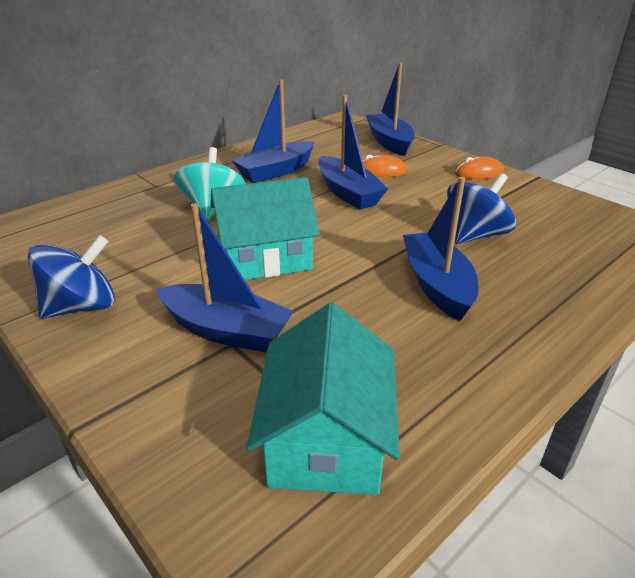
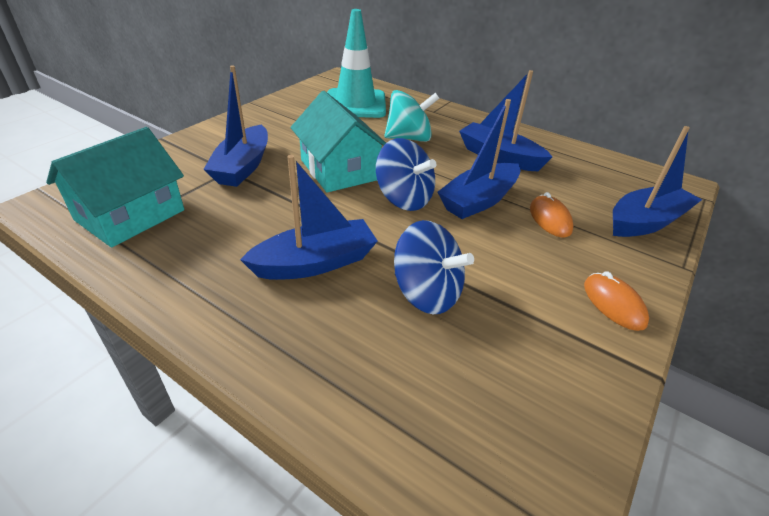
camera: 75 degrees right, 5 degrees up
blue spinning top [28,235,115,318] -> blue spinning top moved to [376,138,436,211]
turquoise house [247,303,400,495] -> turquoise house turned 45 degrees counterclockwise [46,127,184,248]
none -> turquoise traffic cone [327,9,386,118]

